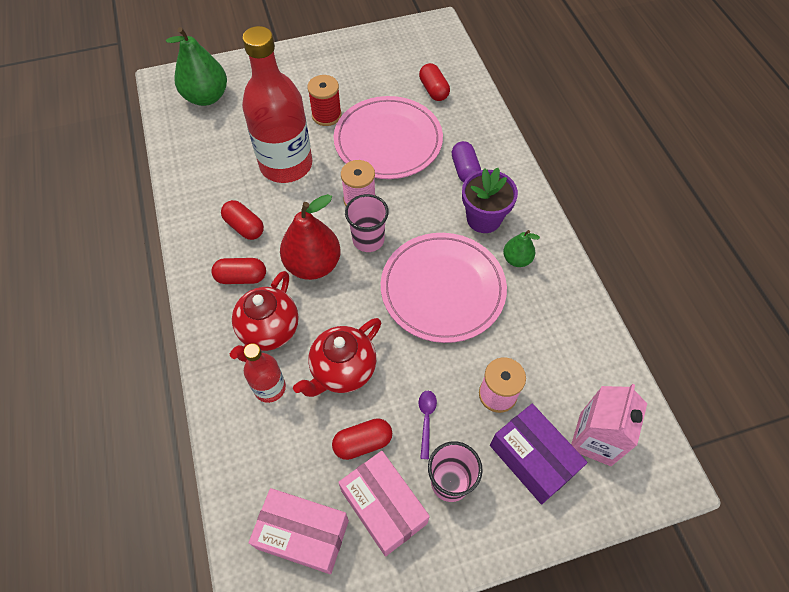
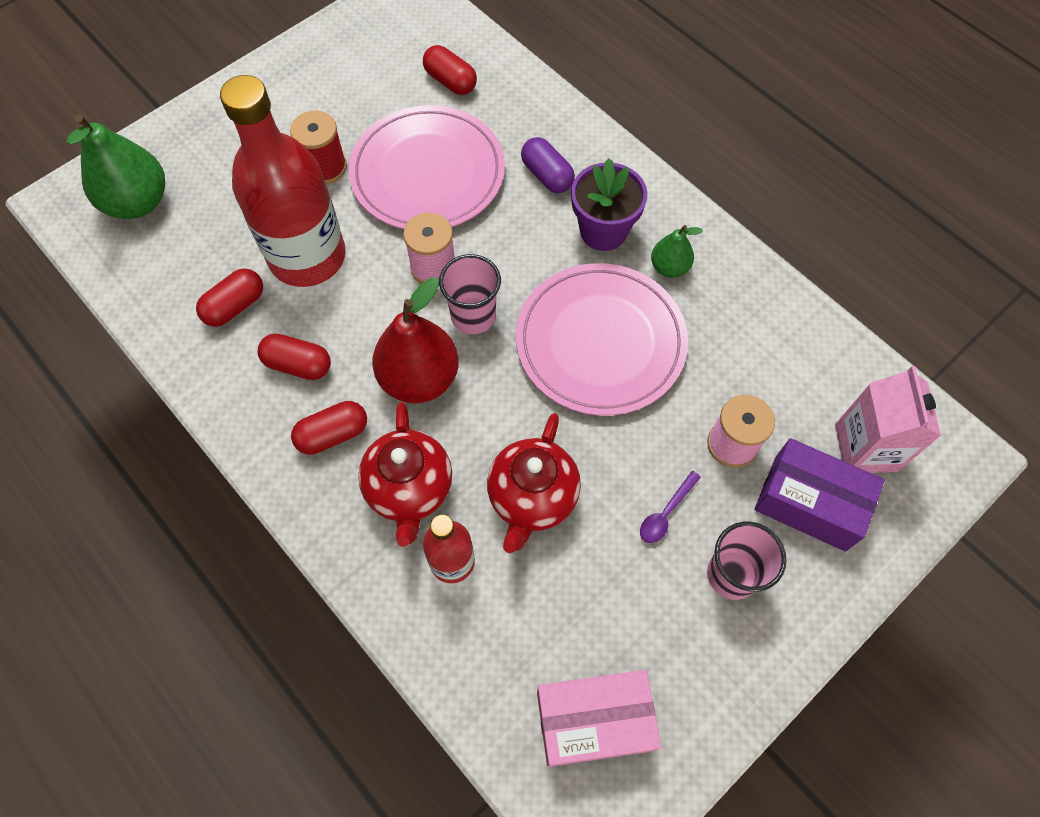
camera: 25 degrees left, 5 degrees up
red capsule [332,418,392,460] -> red capsule moved to [196,269,263,327]
pink box [338,451,430,556] -> none
purple spoon [418,391,437,459] -> purple spoon turned 120 degrees counterclockwise [640,471,701,543]

